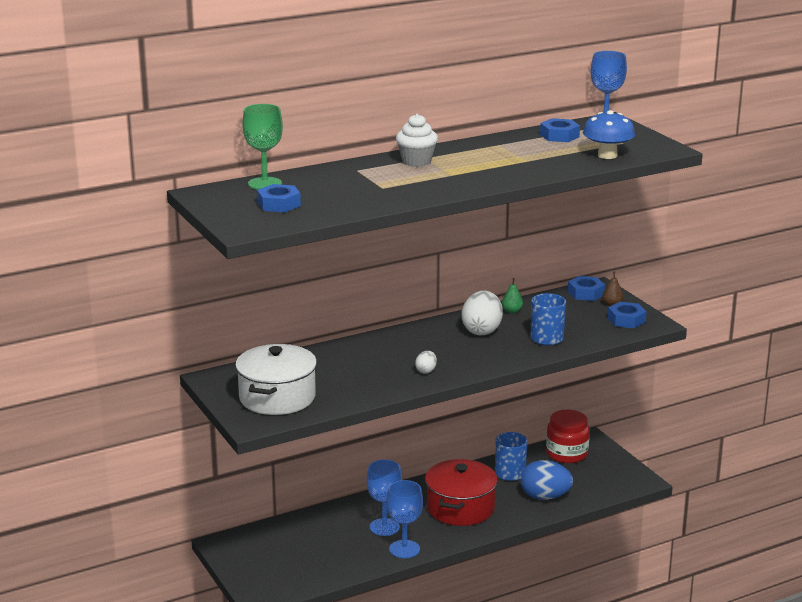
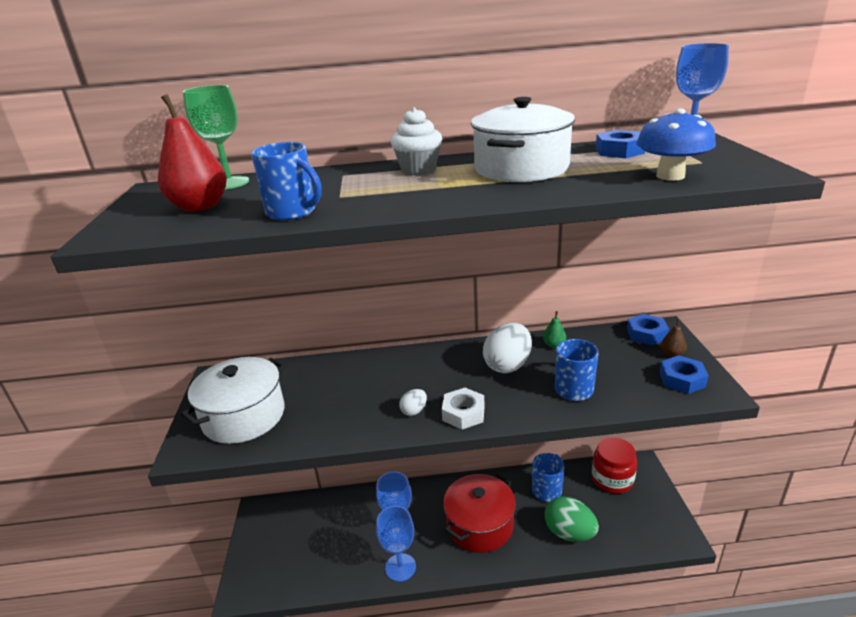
camera: 25 degrees right, 5 degrees up
blue nut [257,184,301,212] -> red pear [158,94,227,212]
blue egg [521,460,573,500] -> green egg [545,497,599,542]
none -> blue mug [251,142,322,221]
none -> white nut [442,388,485,430]
none -> white pot [471,97,575,182]

